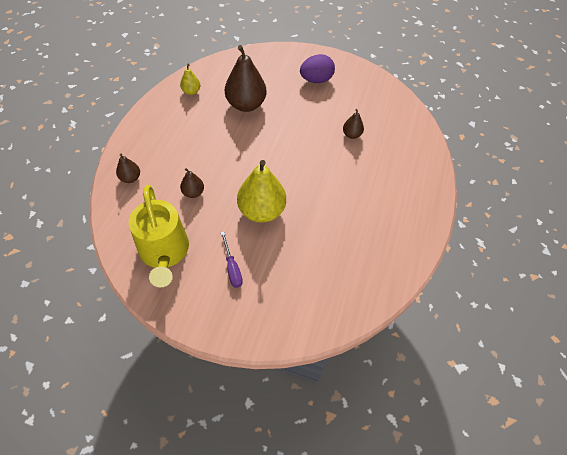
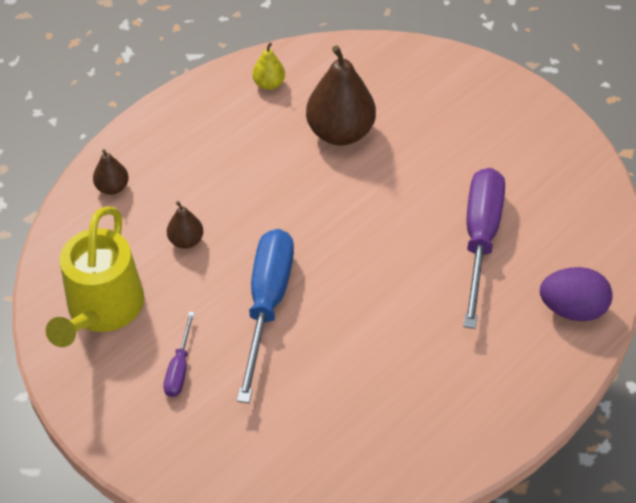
camera: 30 degrees right, 5 degrees down
yellow pear [237,160,286,223] -> blue screwdriver [237,229,294,403]
purple egg [300,54,335,83] -> purple egg moved to [540,267,613,321]
brown pear [343,109,364,139] -> purple screwdriver [464,168,505,329]

